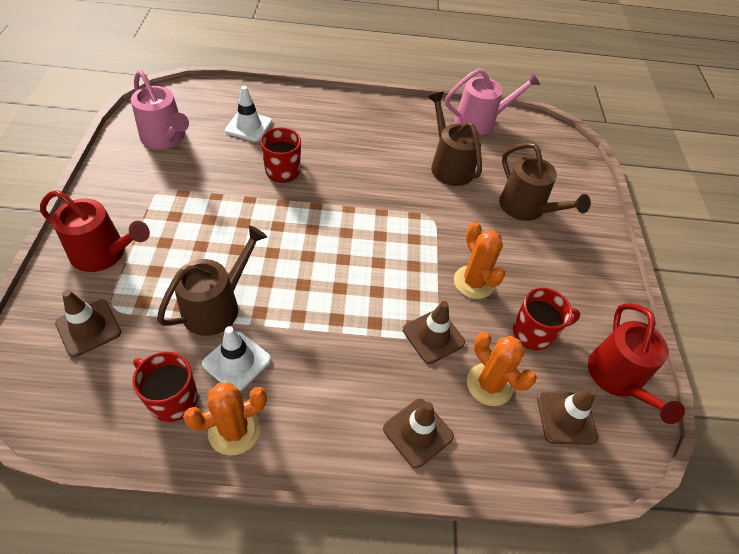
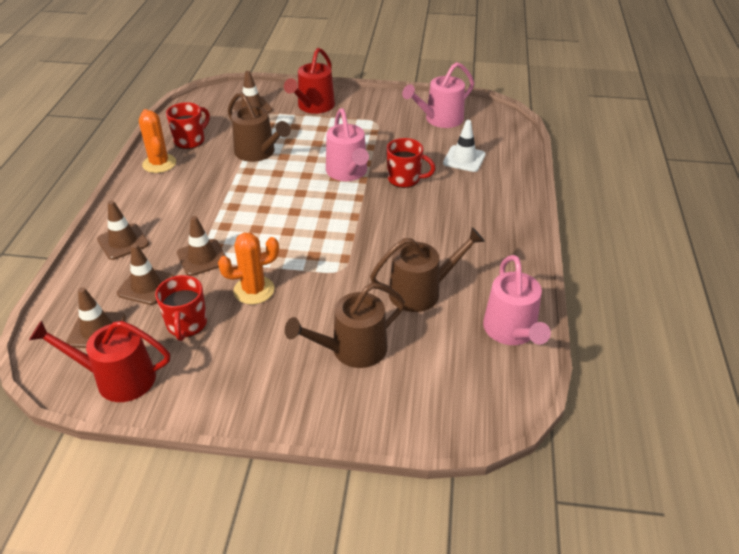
camera: 100 degrees right, 10 degrees down
white traffic cone [202,326,271,392] -> none
orange cactus [467,332,537,406] -> brown traffic cone [117,244,174,305]
none -> pink watering can [326,108,369,181]

